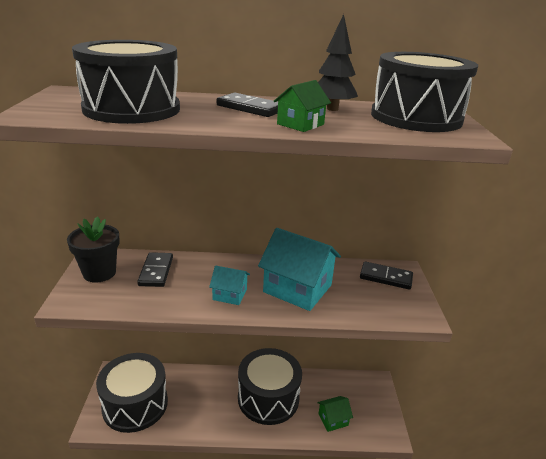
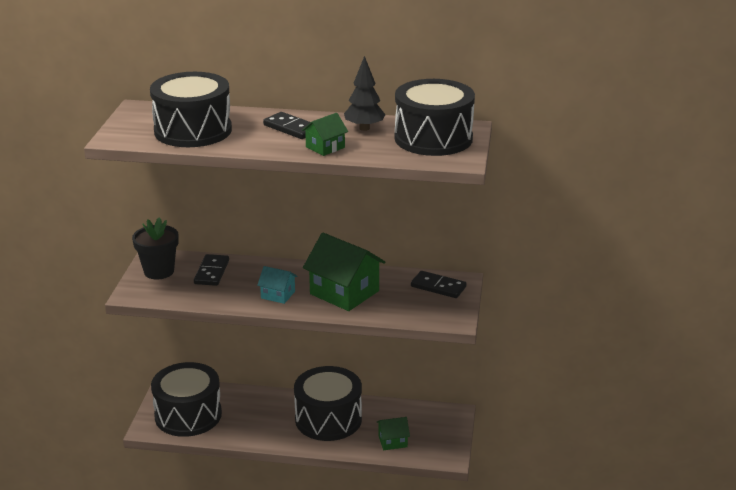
camera: 10 degrees right, 0 degrees up
turquoise house [258,228,341,311] -> green house [303,233,386,311]

